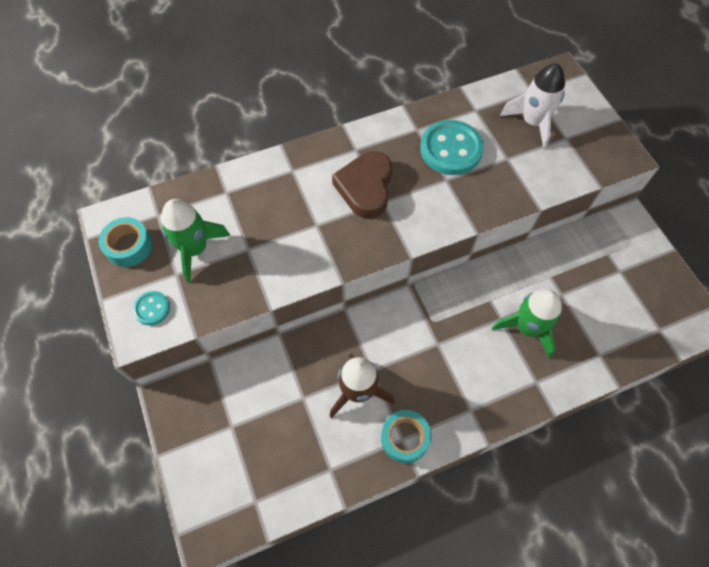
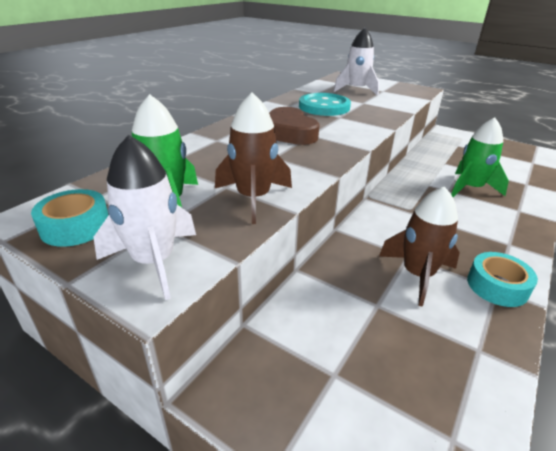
camera: 35 degrees left, 30 degrees down
turquoise button [133,291,170,325] -> white rocket [94,135,196,300]
none -> brown rocket [215,92,292,224]

